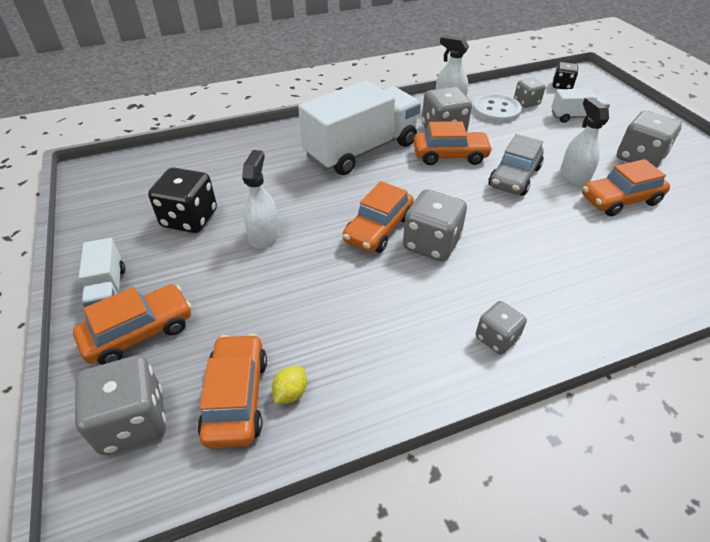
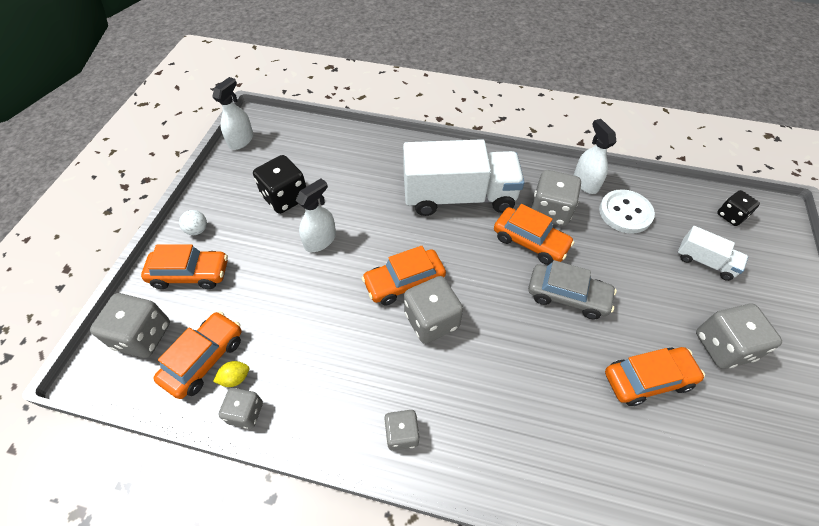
camera: 35 degrees right, 10 degrees up
white truck [79,238,125,307] -> white ball [179,210,207,235]
grey car [489,134,544,196] -> grey car turned 135 degrees counterclockwise [528,260,617,319]
grey dice [514,78,545,108] -> grey dice moved to [218,388,263,429]
white spray bottle [560,97,609,187] -> white spray bottle moved to [212,77,253,150]
orange car [582,159,670,216] -> orange car turned 150 degrees clockwise [605,347,705,406]

